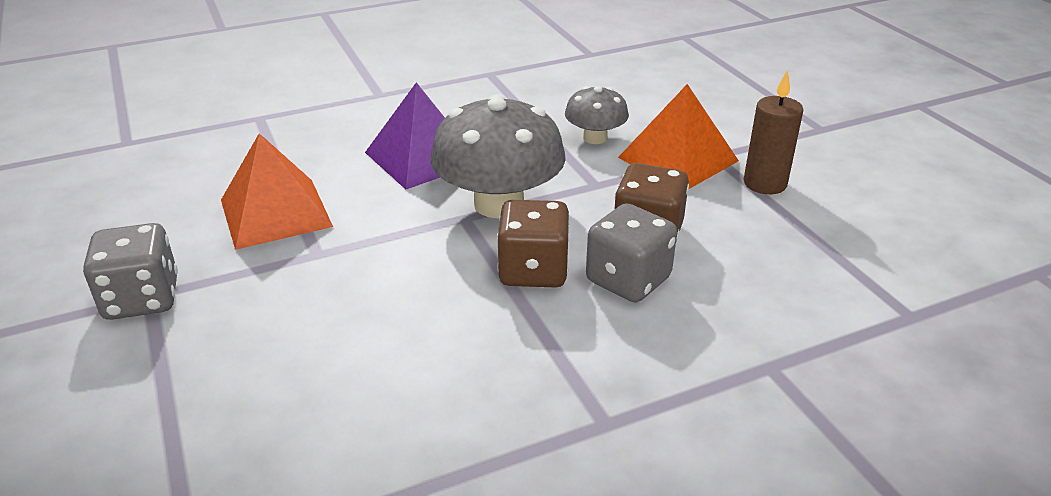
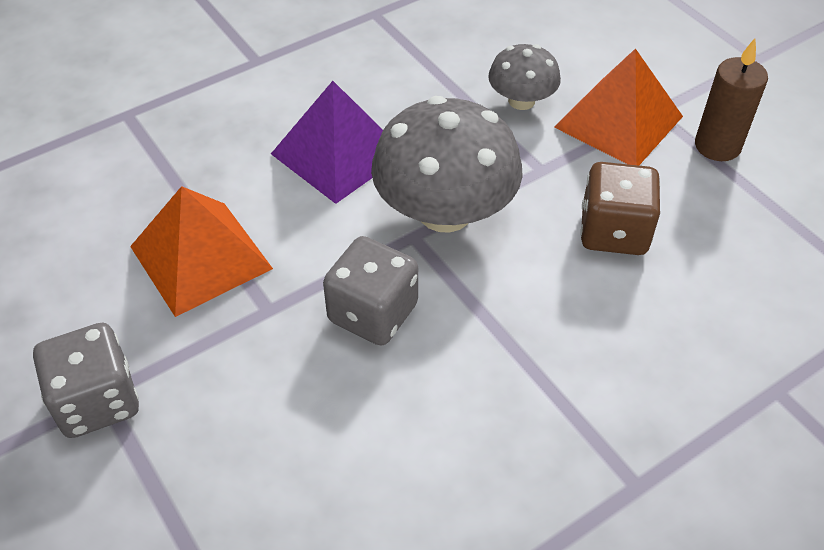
camera: 10 degrees left, 15 degrees up
brown dice [497,200,570,288] -> none
grey dice [586,203,677,303] -> grey dice moved to [323,236,418,345]

